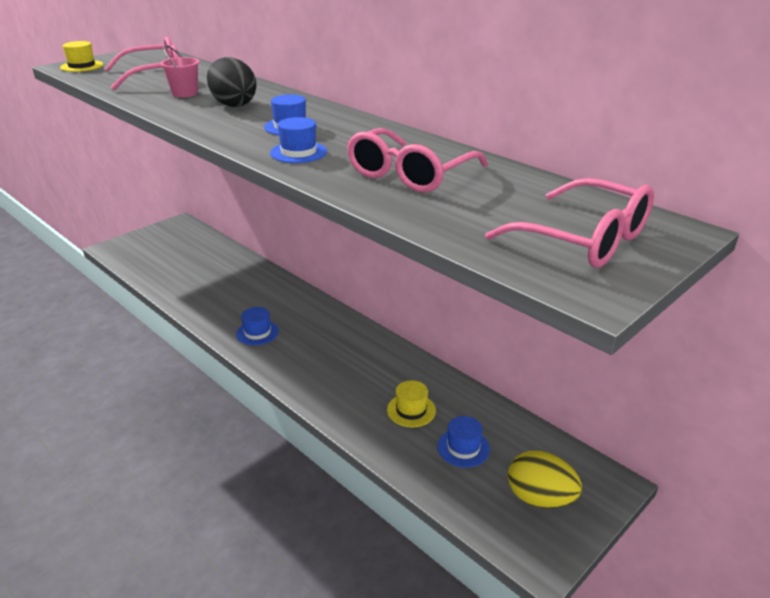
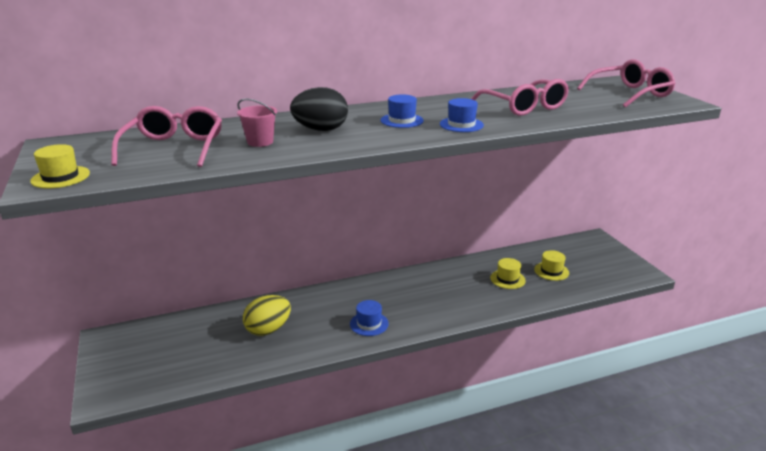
camera: 65 degrees left, 5 degrees down
blue hat [437,416,490,468] -> yellow hat [534,250,569,281]
yellow egg [508,451,582,508] -> yellow egg moved to [243,295,291,336]

